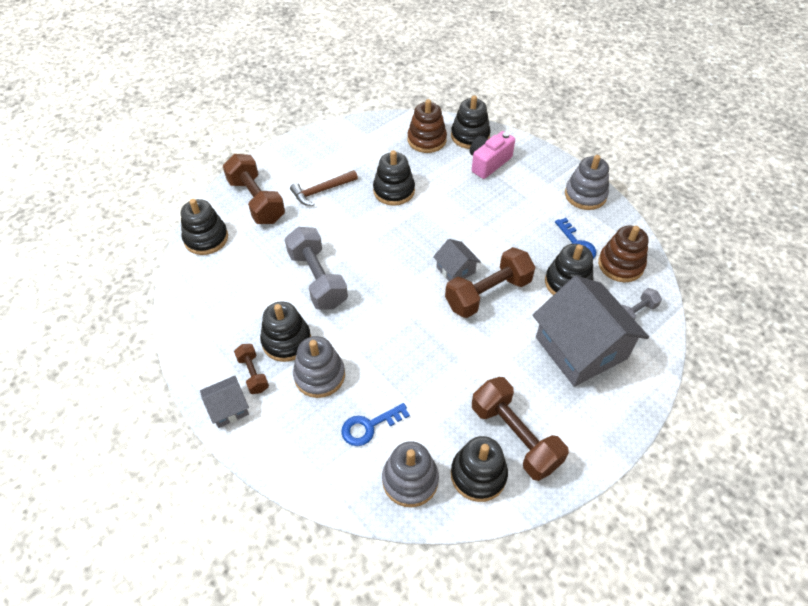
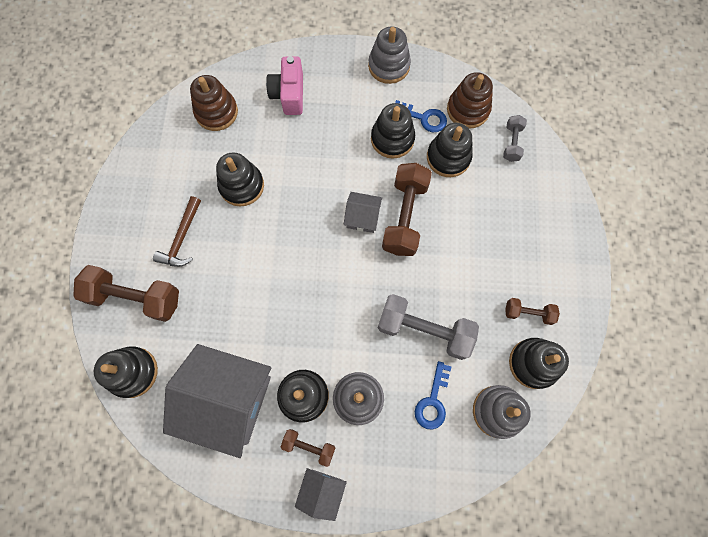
camera: 45 degrees left, 20 degrees up
grey dumbbell [285,227,348,310] -> grey dumbbell moved to [378,294,479,360]
black stacking toy [451,95,491,149] -> black stacking toy moved to [371,103,415,159]
brown dumbbell [472,377,569,481] -> brown dumbbell [505,298,560,325], size x0.52
grey house [533,276,649,387] -> grey house moved to [163,344,271,458]

